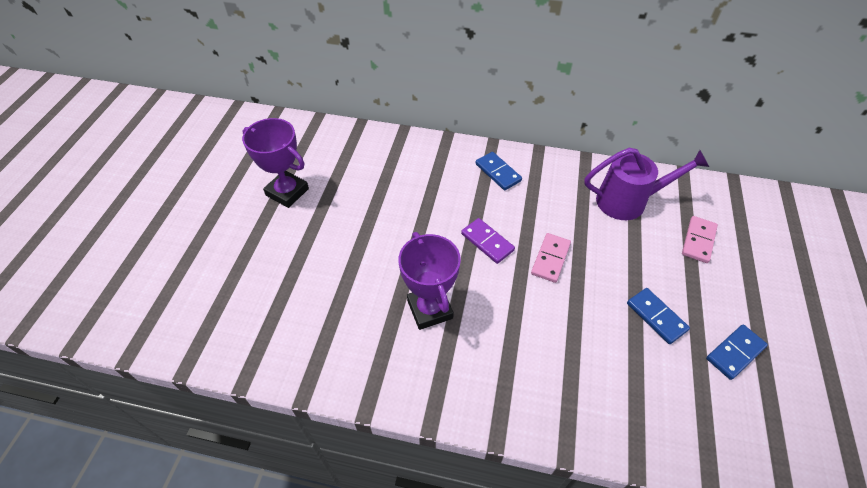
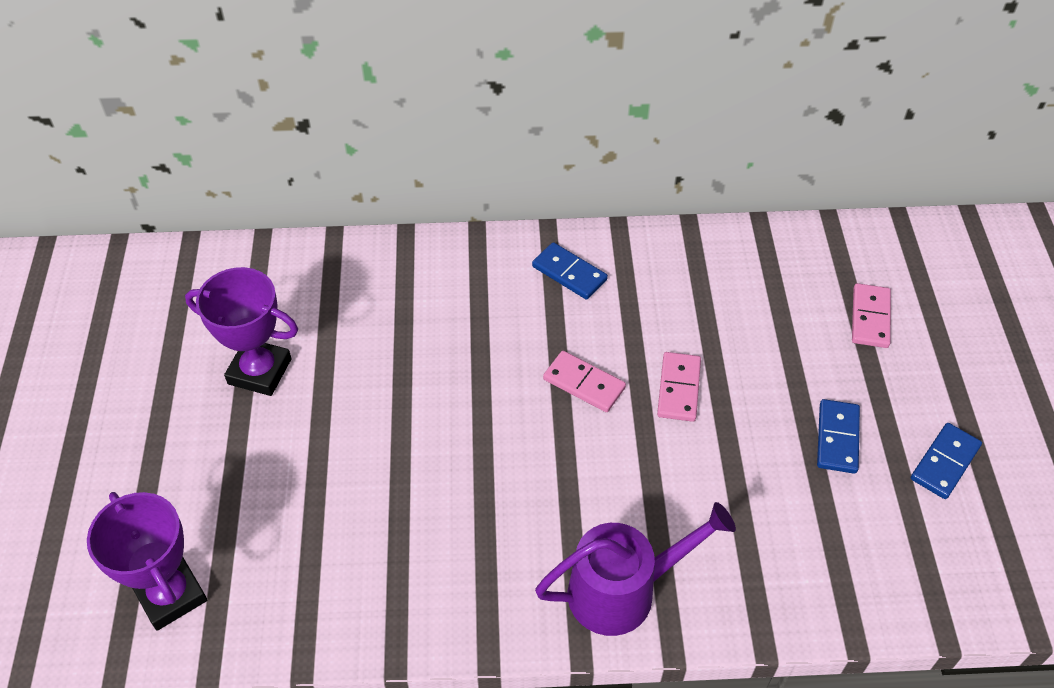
camera: 15 degrees left, 0 degrees up
purple trophy [398,232,461,330] -> purple trophy moved to [87,492,207,631]
purple domino [461,218,515,264] -> pink domino [543,351,626,412]
purple watering can [584,148,709,220] -> purple watering can moved to [535,502,736,636]
blue domino [627,288,690,344] -> blue domino turned 60 degrees clockwise [817,399,860,474]

